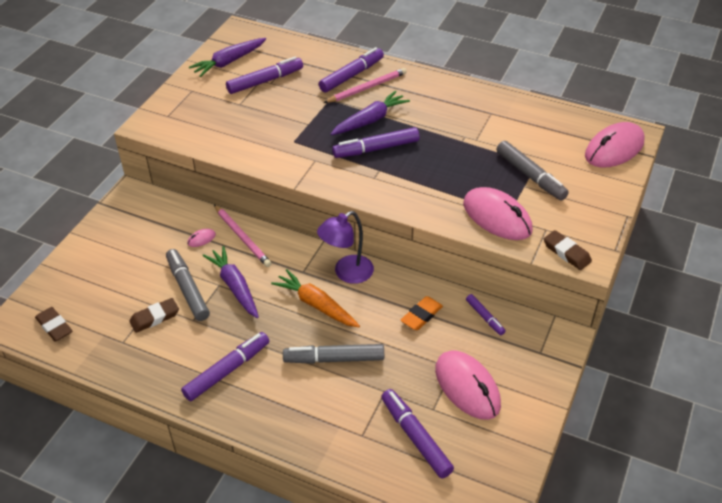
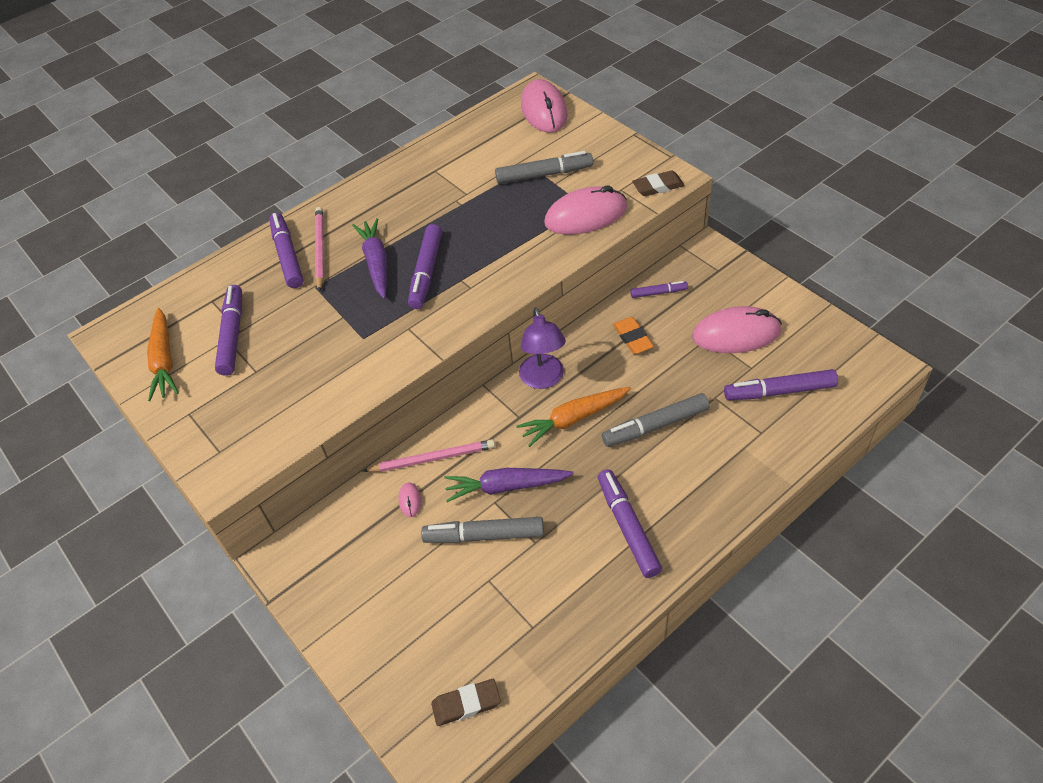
camera: 60 degrees left, 5 degrees up
brown eraser [129,298,179,333] -> none
purple carrot [189,38,266,77] -> orange carrot [147,308,179,401]
grey marker [283,344,384,364] -> grey marker turned 45 degrees clockwise [602,393,710,447]

